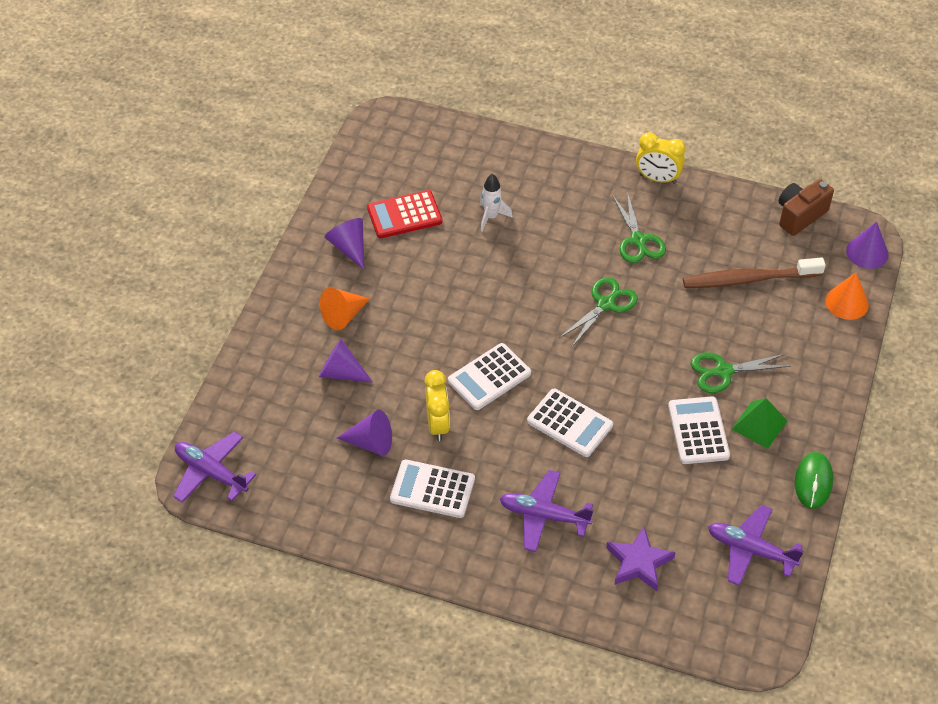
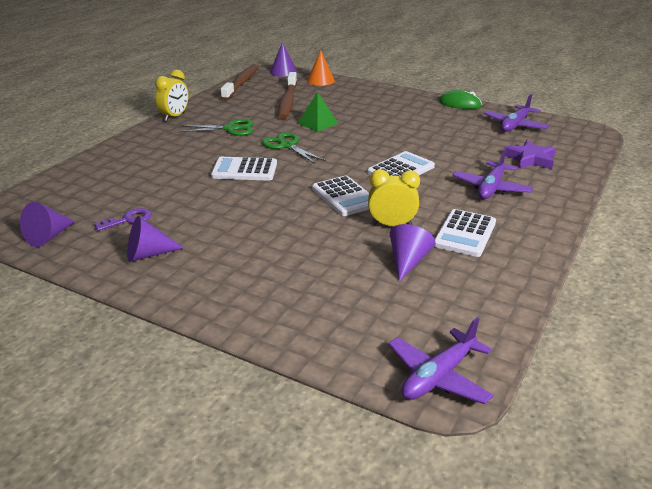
camera: 80 degrees left, 20 degrees down
purple cone [319,339,373,383] -> purple cone moved to [20,202,75,247]
orange cone [320,288,370,330] -> none
red calculator [367,190,442,238] -> purple key [94,208,151,231]
white rocket [480,174,513,231] -> none
white calculator [668,396,730,464] -> white calculator moved to [211,157,277,181]
green scissors [691,353,791,393] -> none
green pyramid [732,398,787,449] -> green pyramid moved to [297,92,338,132]
brown camera [779,179,834,236] -> brown toothbrush [221,64,259,101]

